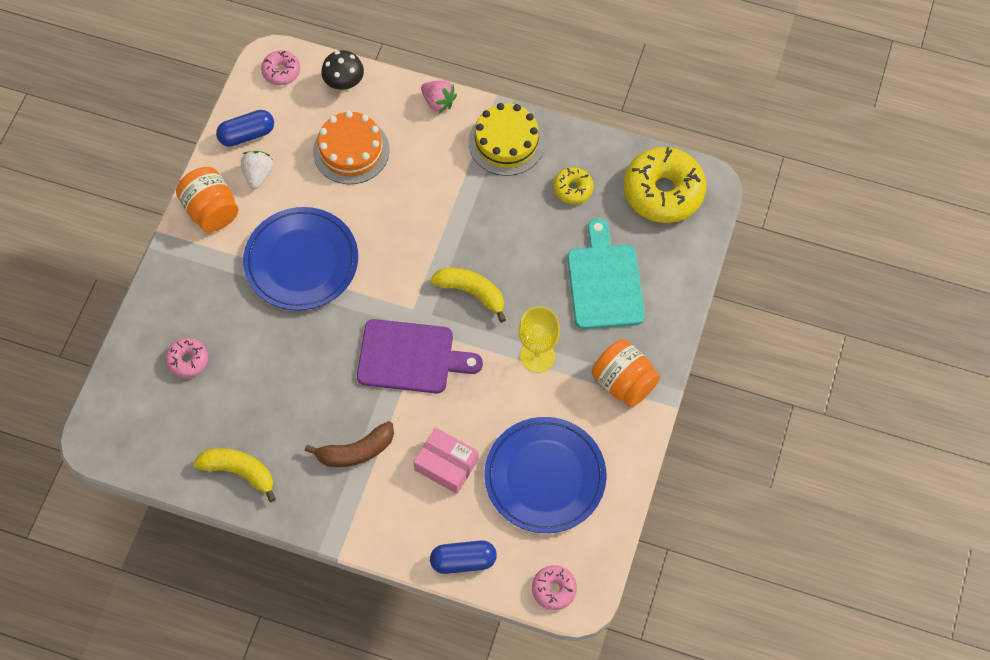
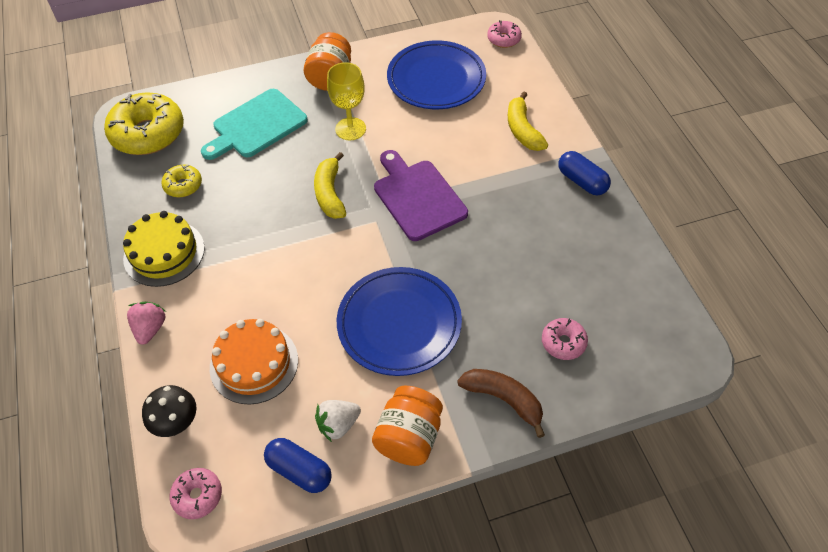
camera: 125 degrees left, 10 degrees down
yellow banana [193,449,276,502] -> yellow banana moved to [508,92,548,151]
brown banana [305,421,394,467] -> brown banana moved to [457,369,545,438]
pink box [414,427,479,494] -> none
blue capsule [430,540,497,574] -> blue capsule moved to [558,151,611,195]

